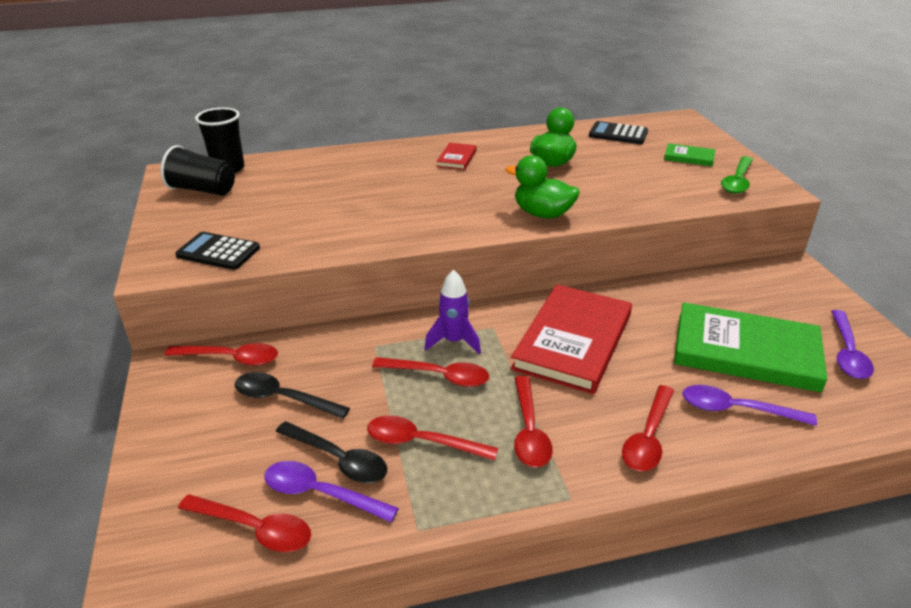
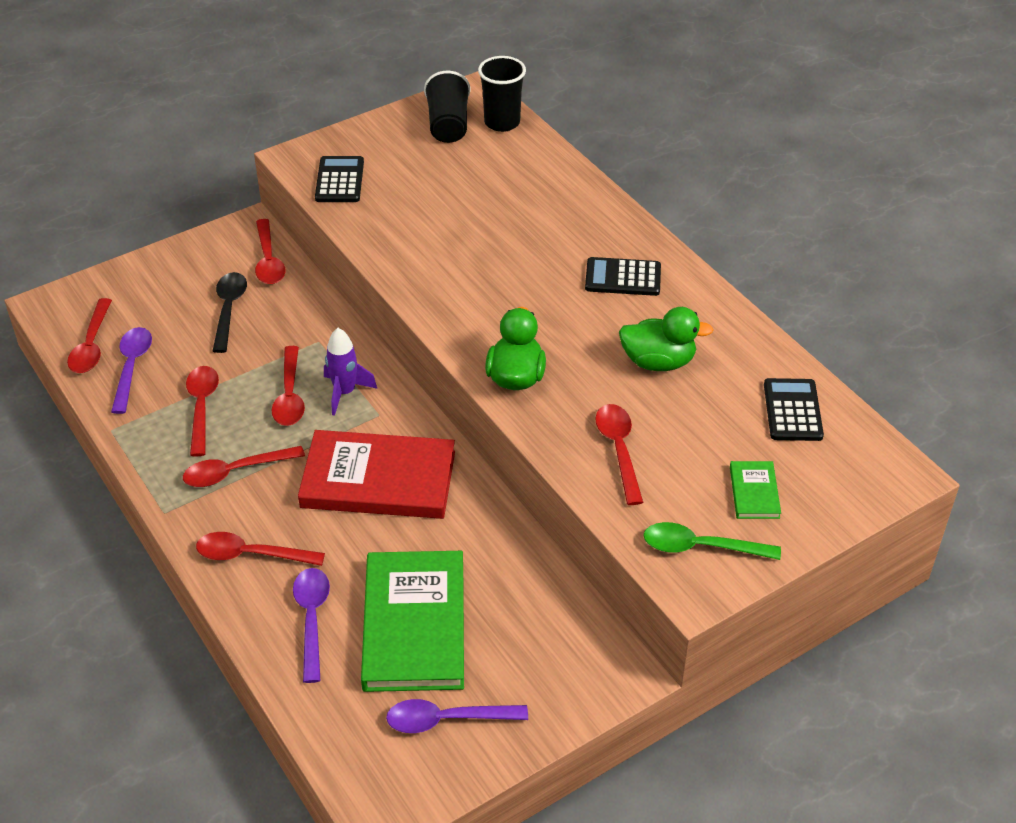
camera: 70 degrees right, 10 degrees up
black spoon [275,421,387,483] -> none
red book [437,143,477,170] -> black calculator [585,257,661,296]
none -> red spoon [595,404,643,505]

